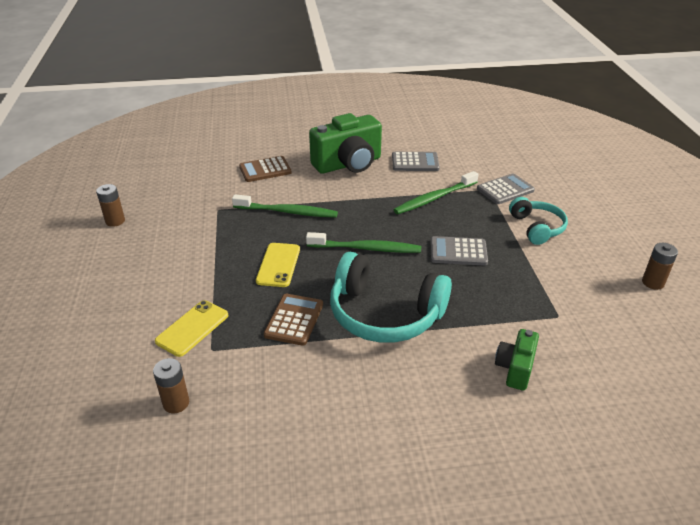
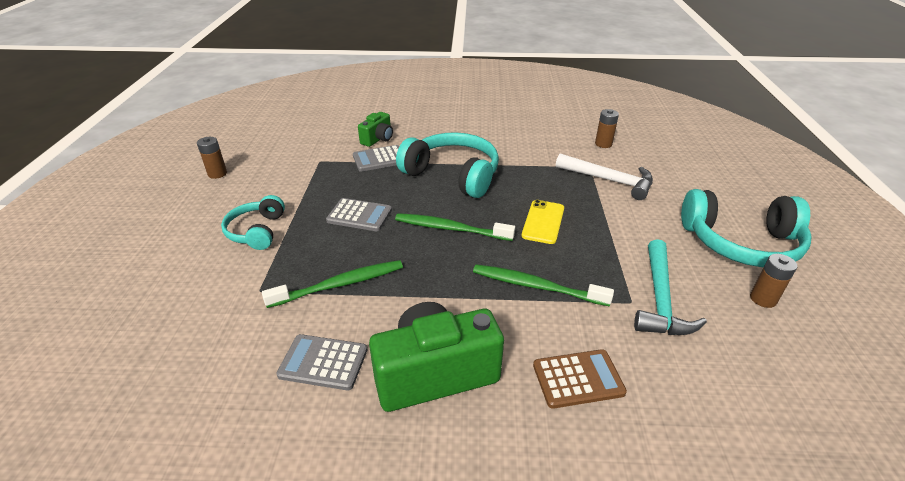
camera: 170 degrees left, 0 degrees up
yellow phone [155,300,228,357] -> white hammer [556,154,653,200]
brown calculator [264,294,323,346] -> none
grey calculator [477,174,535,204] -> grey calculator moved to [353,145,400,172]
none -> turquoise hammer [634,239,707,335]
none -> turquoise headphones [681,189,812,267]

